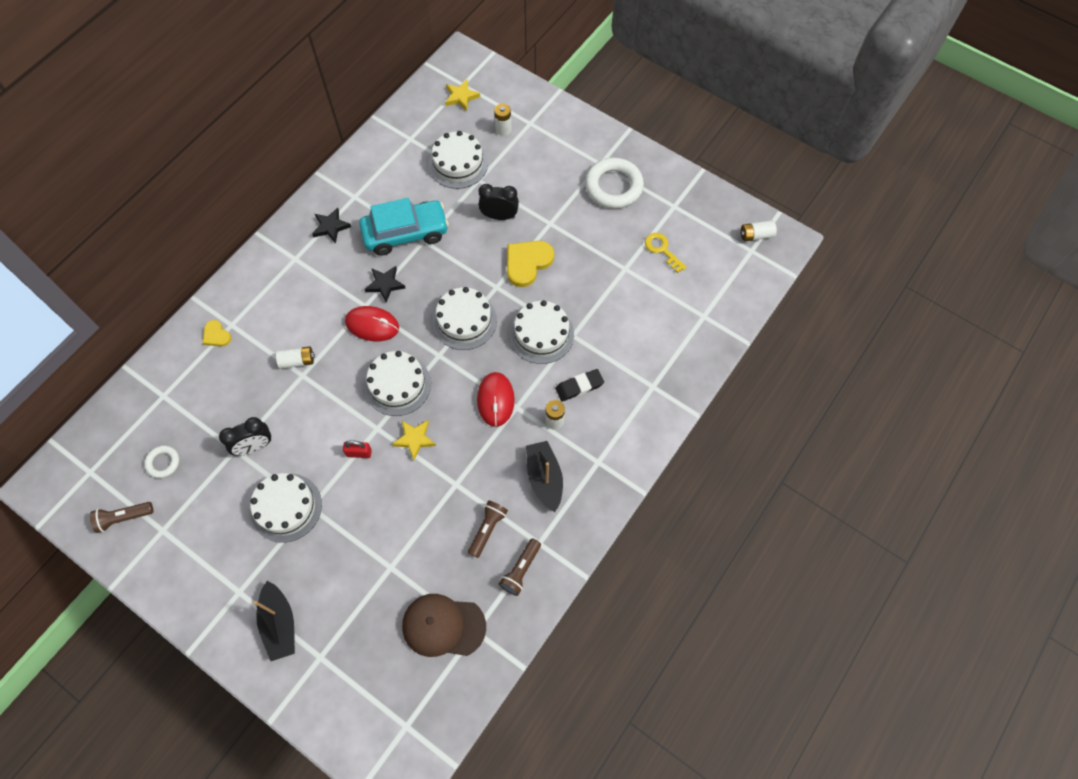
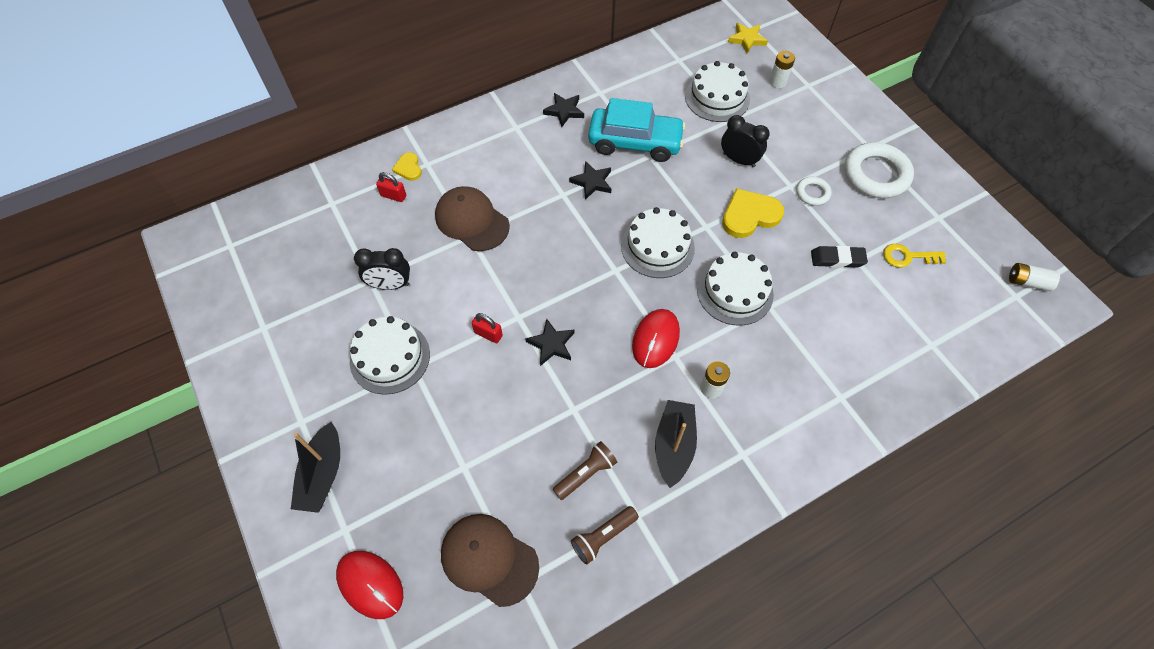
camera: 25 degrees right, 5 degrees down
brown flashlight [90,502,153,533] -> none
white ring [144,446,179,478] -> white ring moved to [796,177,831,206]
white battery [276,346,315,369] -> brown cap [435,186,510,251]
red mouse [345,306,399,341] -> red mouse moved to [336,551,403,619]
white cake [364,351,431,416] -> none
yellow star [392,420,436,460] -> black star [525,319,574,366]
black eraser [556,369,604,402] -> black eraser moved to [811,246,868,268]
yellow key [645,233,686,273] -> yellow key turned 75 degrees counterclockwise [883,244,946,267]
none -> red padlock [376,172,406,202]

